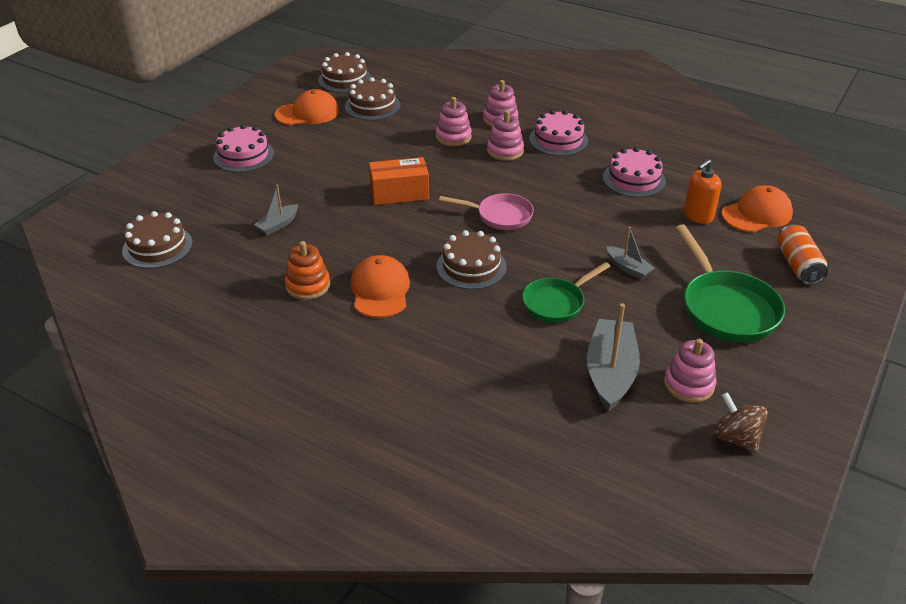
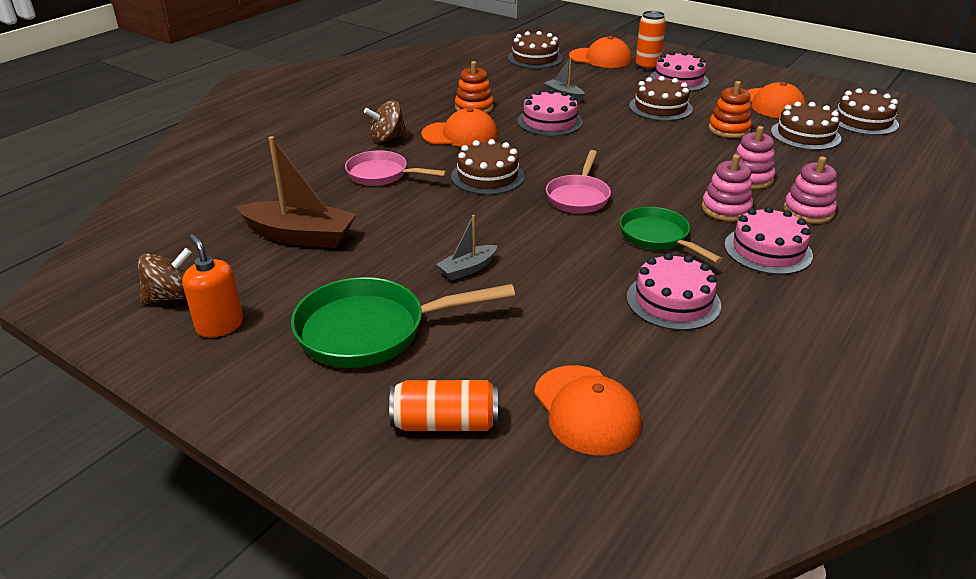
camera: 95 degrees right, 5 degrees down
orange box [369,157,429,205] -> none
green pan [522,262,610,323] -> green pan moved to [619,207,723,263]
grey boat [587,303,640,412] -> brown boat [236,136,356,248]
pink stacking toy [664,339,716,403] -> none
orange soap dispenser [684,159,721,224] -> orange soap dispenser moved to [182,234,243,337]
none -> pink pan [345,150,447,186]
none -> brown spinning top [364,101,407,143]
none -> pink cake [517,89,582,136]
none -> orange cap [569,36,632,68]
none -> brown cake [629,76,693,121]
none -> orange can [635,11,666,71]
none -> orange stacking toy [709,81,752,138]

